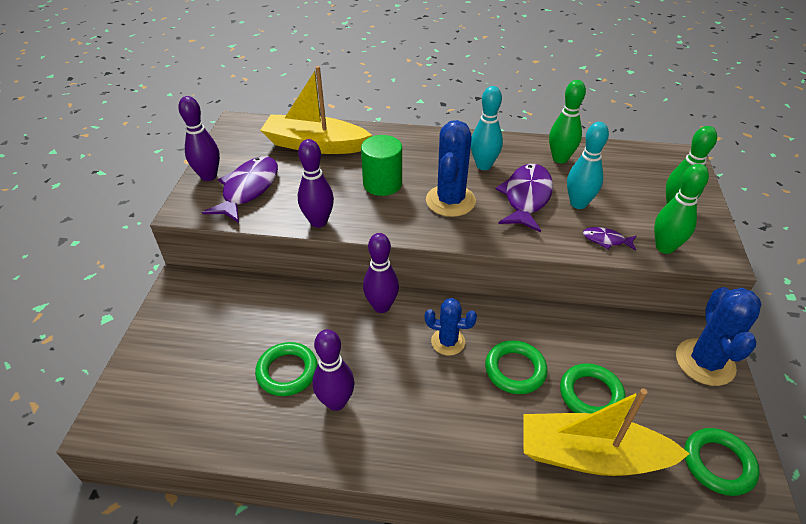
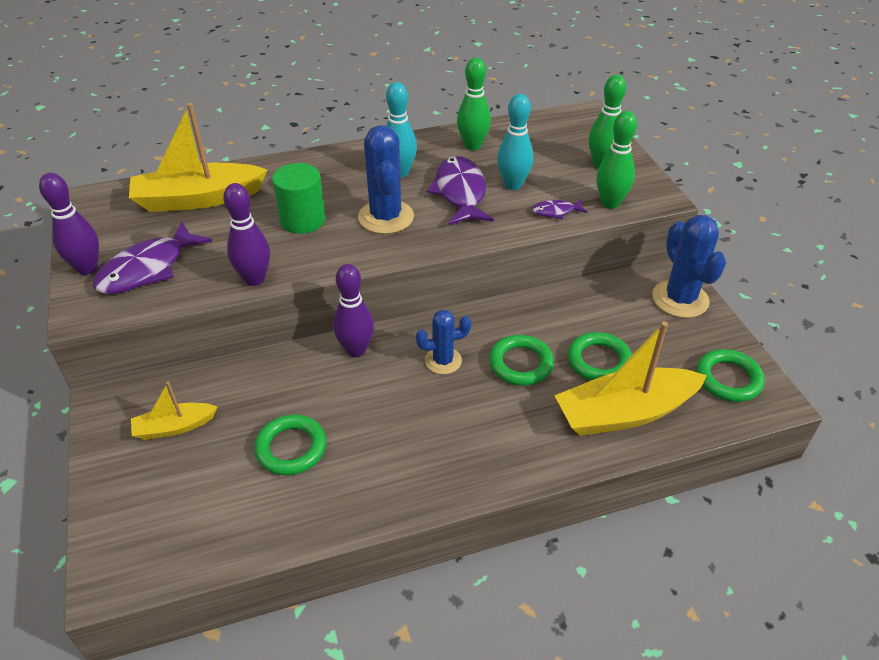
camera: 25 degrees left, 0 degrees up
purple fish [202,156,278,223] -> purple fish turned 135 degrees counterclockwise [93,221,212,294]
purple bowling pin [312,329,355,411] -> none
none -> yellow boat [131,382,218,440]

